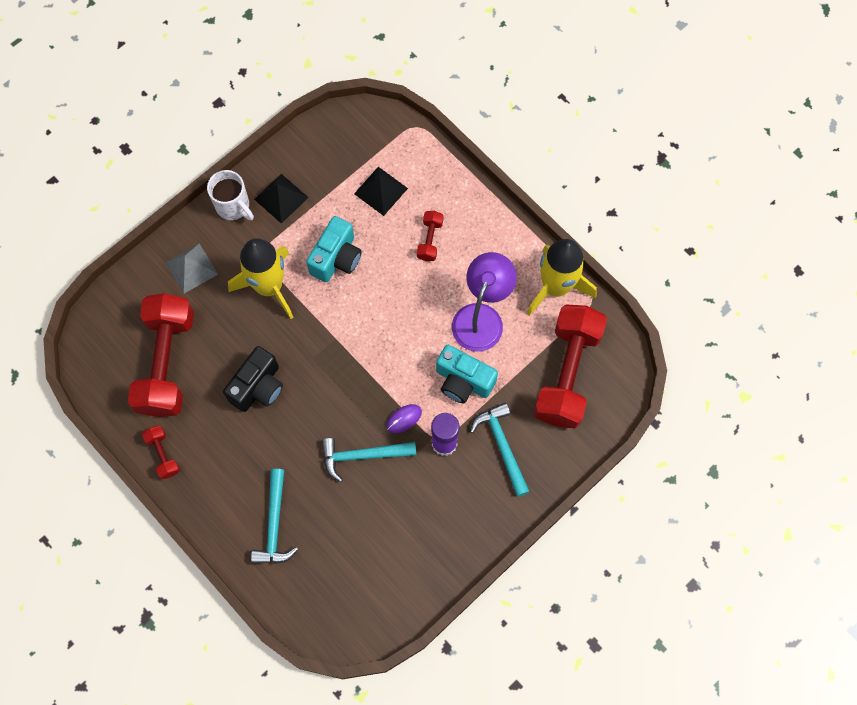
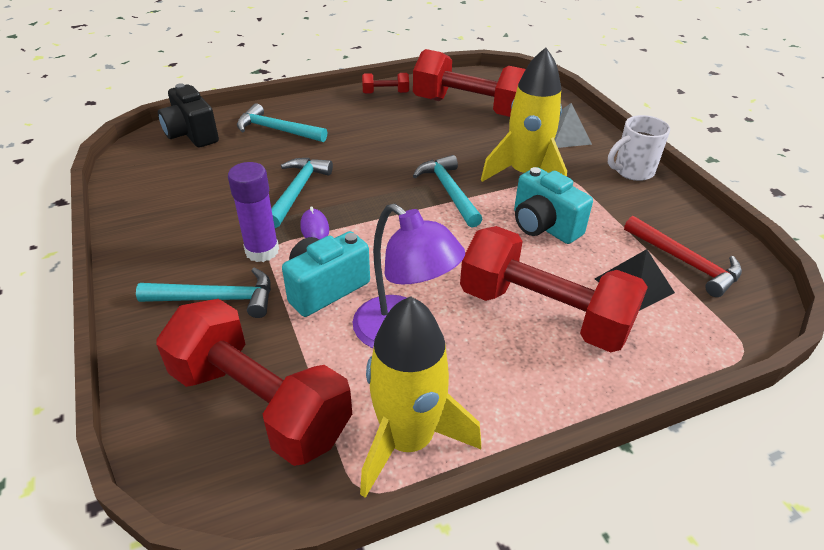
camera: 110 degrees right, 30 degrees down
black camera [223,346,283,412] -> black camera moved to [158,83,219,148]
black pyramid [254,174,309,224] -> none
red dumbbell [417,211,443,261] -> red dumbbell [460,226,648,352], size x2.33
none -> turquoise hammer [413,155,482,228]
none -> red hammer [624,216,742,297]

